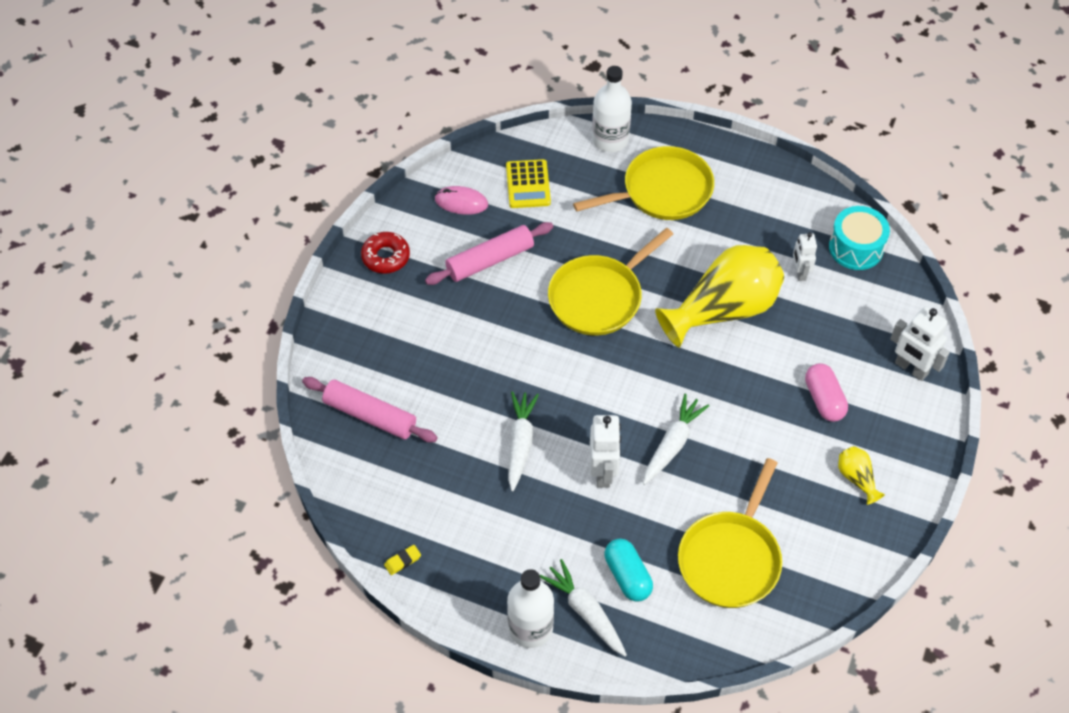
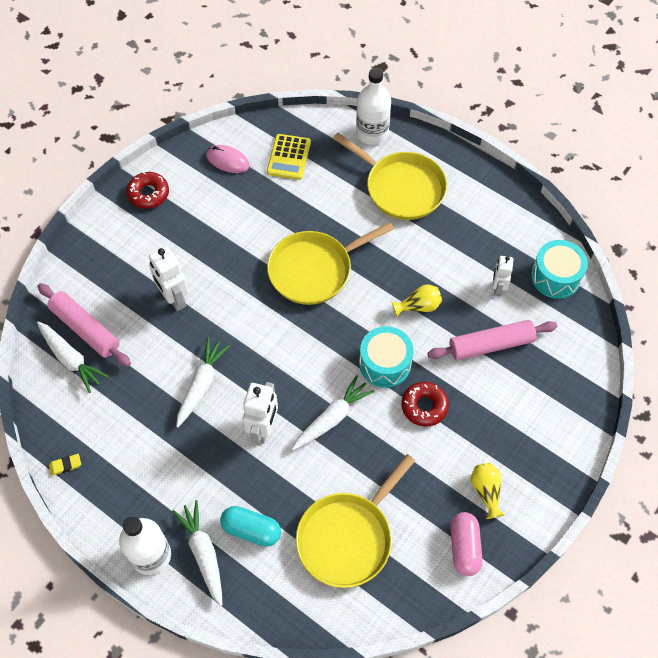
camera: 15 degrees right, 5 degrees up
pink rolling pin [425,222,553,285] -> pink rolling pin moved to [427,320,557,360]
yellow pan [573,146,714,220] -> yellow pan turned 45 degrees clockwise [333,133,447,220]
turquoise capsule [604,539,653,602] -> turquoise capsule turned 60 degrees counterclockwise [220,506,281,547]
yellow vase [655,245,784,348] -> yellow vase [392,284,442,317], size x0.42
pink capsule [805,363,848,422] -> pink capsule moved to [450,512,483,576]
white robot [890,307,950,381] -> white robot moved to [149,246,189,311]
none -> white carrot [37,321,109,393]
none -> turquoise drum [359,326,413,388]
none -> red donut [401,382,449,427]

